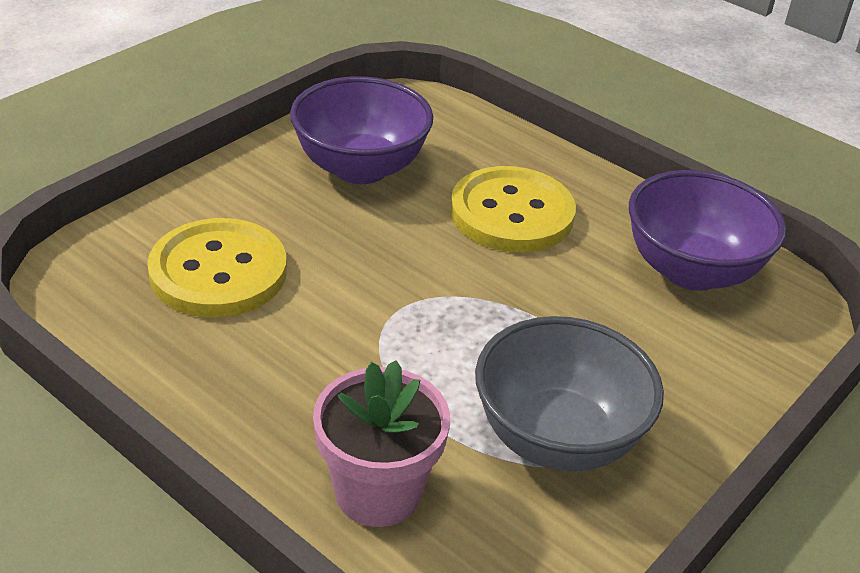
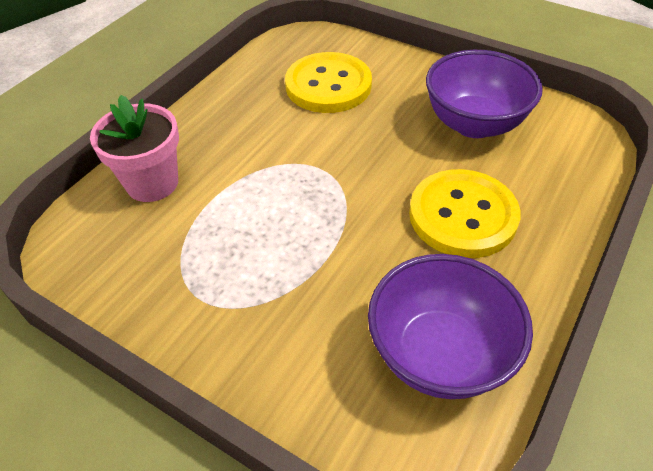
camera: 85 degrees right, 10 degrees up
grey bowl [475,316,664,472] -> none

